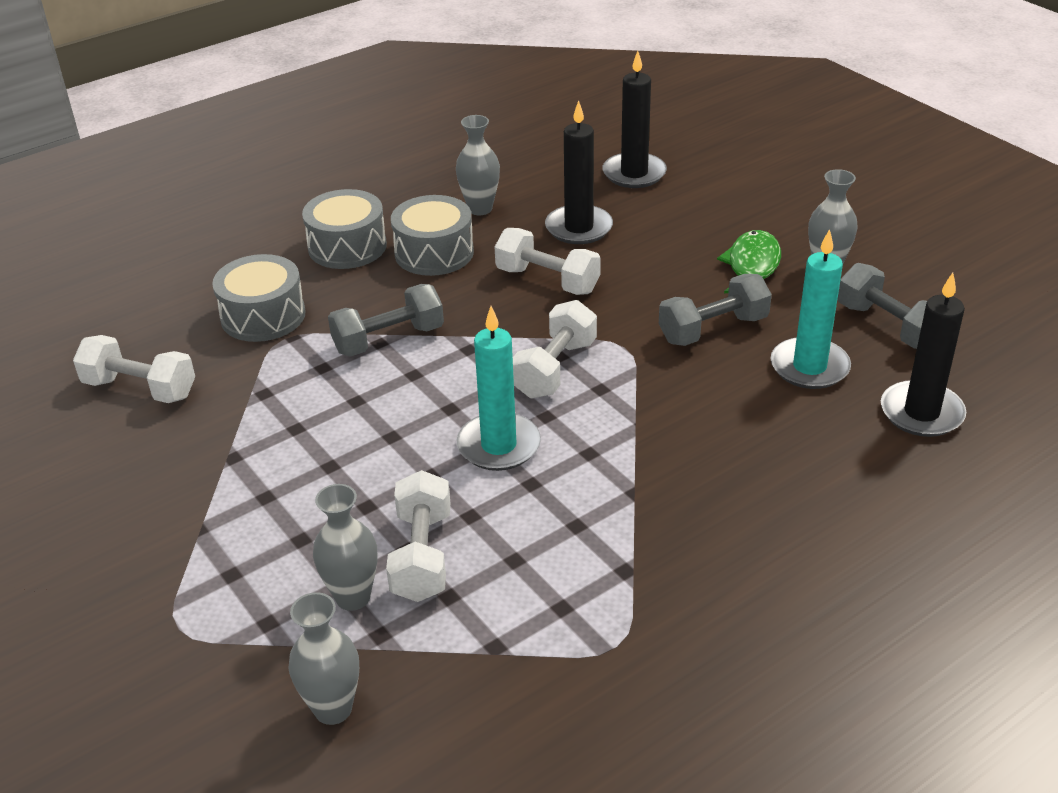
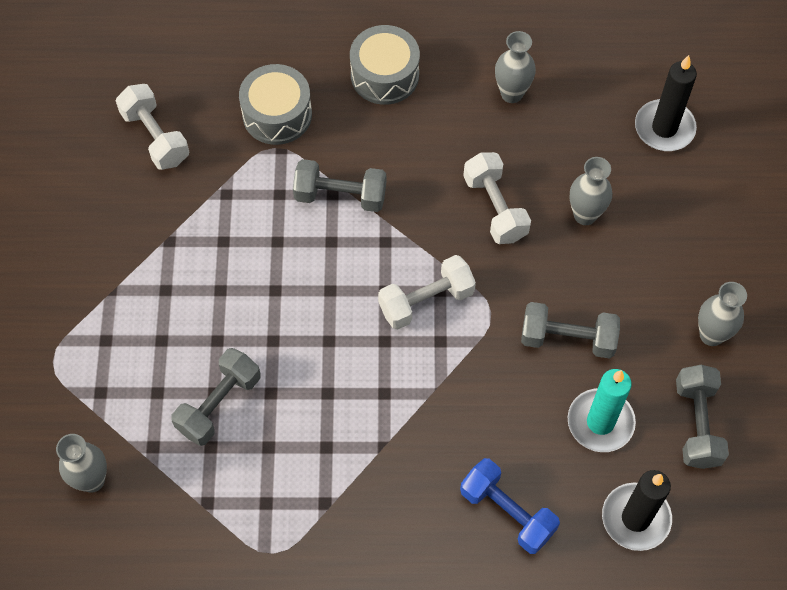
camera: 35 degrees right, 25 degrees up
grey vase [313,484,377,611] -> grey vase moved to [569,157,612,225]
white dumbbell [386,470,450,602] -> grey dumbbell [171,348,260,446]
grey drum [391,195,474,276] -> none
turquoise candle [456,306,541,471] -> none
black candle [545,100,613,244] -> none
green fish [717,230,781,293] -> none
none -> blue dumbbell [460,458,560,554]

